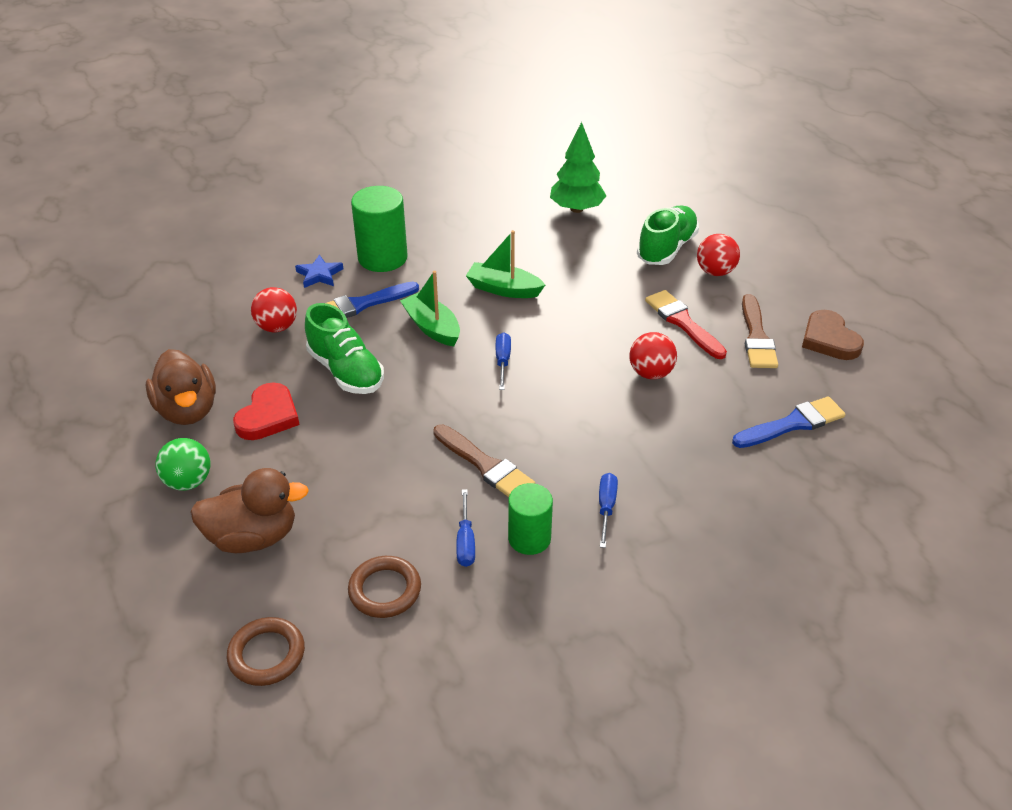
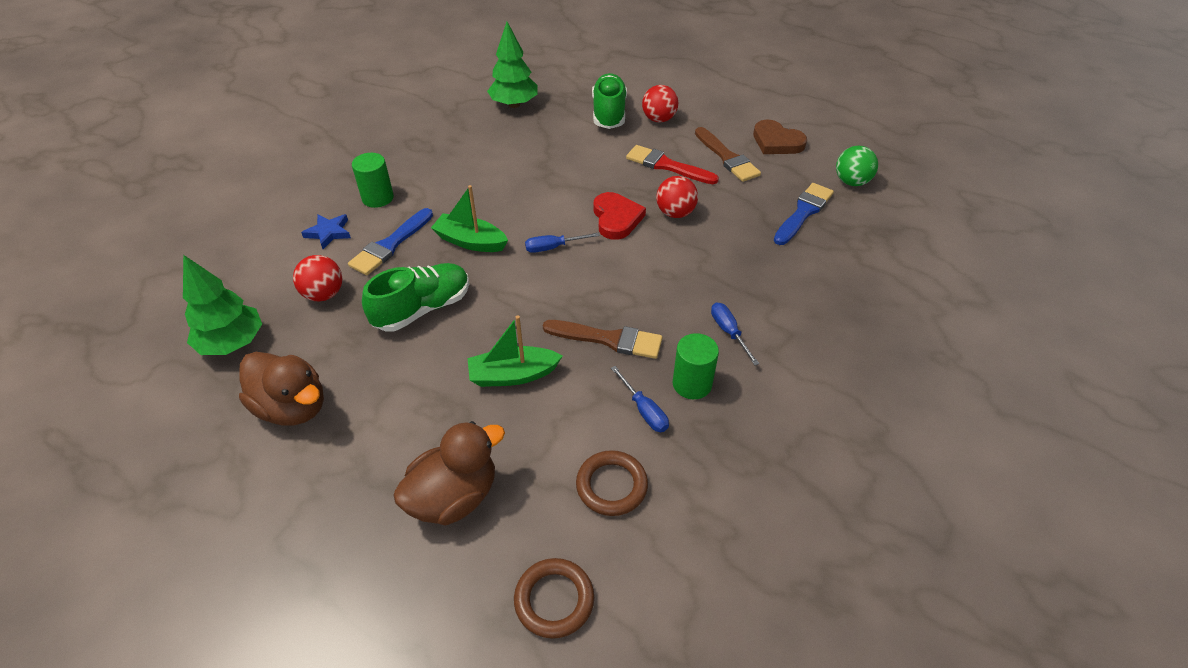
camera: 30 degrees left, 5 degrees up
green ball [155,438,210,491] -> green ball moved to [836,146,878,186]
red heart [233,382,299,440] -> red heart moved to [594,192,646,240]
green shoe [305,303,384,394] -> green shoe turned 60 degrees counterclockwise [362,263,469,332]
green cylinder [351,186,408,272] -> green cylinder [352,153,394,208], size x0.65
green boat [466,230,545,298] -> green boat moved to [467,315,563,387]
blue screwdriver [496,332,511,390] -> blue screwdriver turned 75 degrees counterclockwise [525,233,600,253]
none -> green tree [183,255,262,355]

